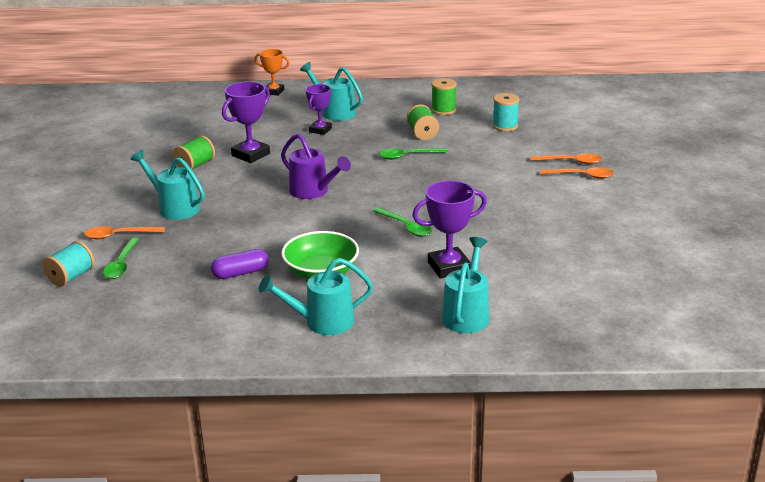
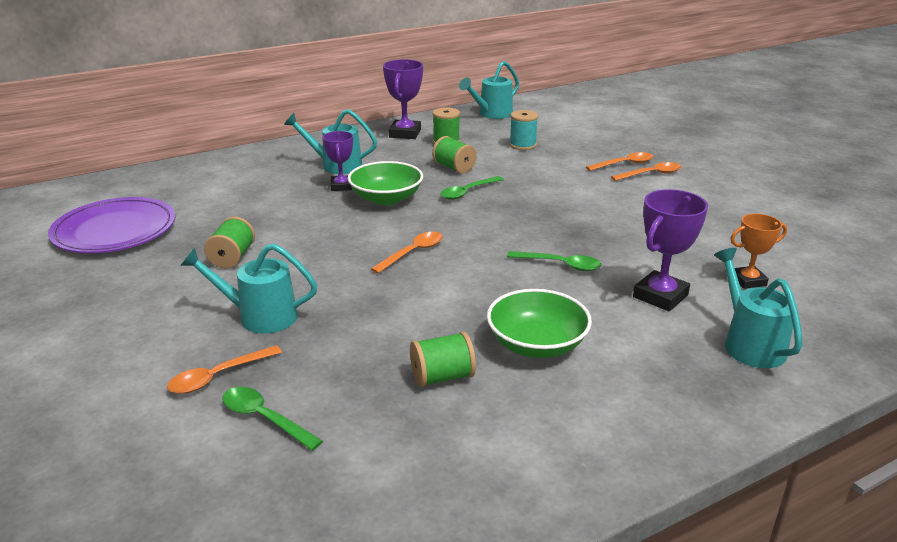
camera: 30 degrees left, 0 degrees up
turquoise spool [43,241,95,287] -> none
green spoon [103,237,139,279] -> green spoon turned 150 degrees clockwise [222,387,323,451]
purple capsule [211,249,269,279] -> green spool [410,332,476,387]
purple trophy [222,81,270,163] -> purple trophy moved to [383,59,423,139]
orange trophy [254,49,290,96] -> orange trophy moved to [730,214,787,289]
turquoise watering can [258,258,373,335] -> turquoise watering can moved to [459,61,519,119]
purple watering can [281,133,351,199] -> orange spoon [371,231,443,273]
none -> purple plate [48,197,175,253]
none -> green bowl [348,161,423,205]

